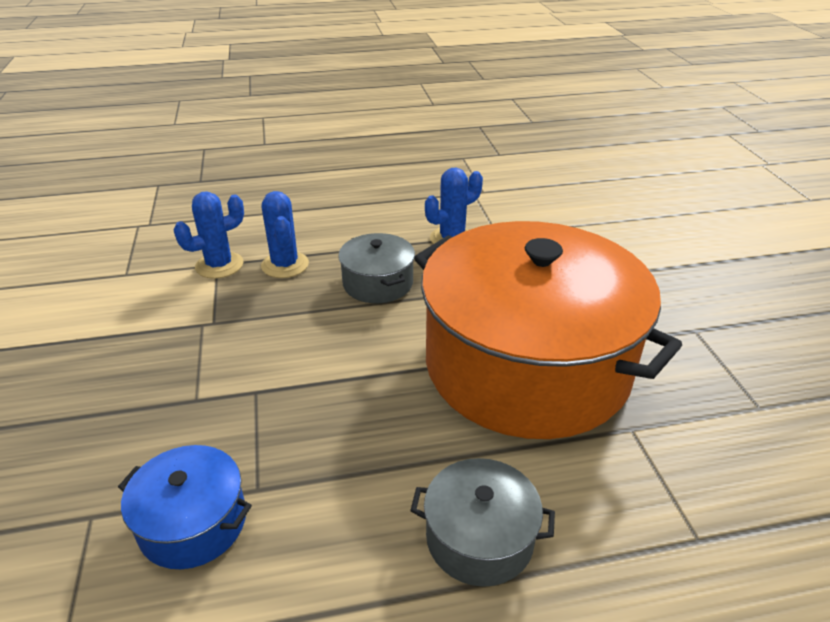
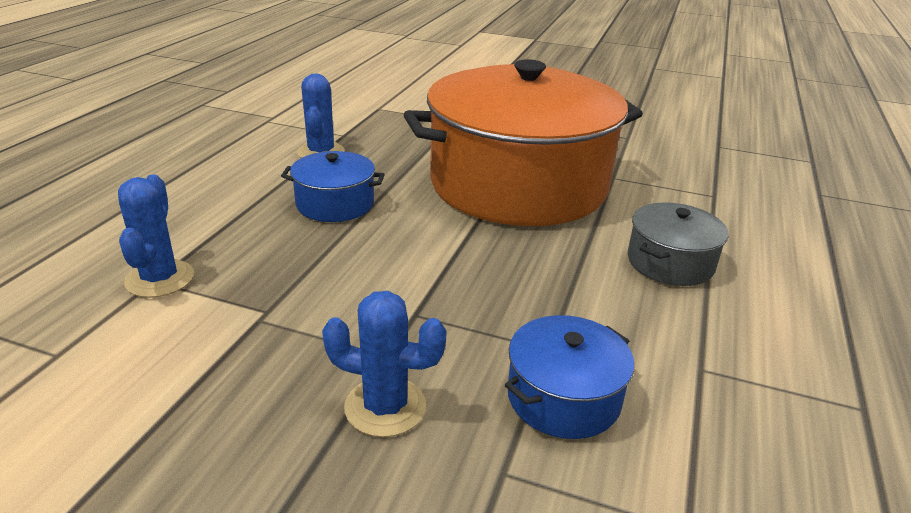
camera: 60 degrees left, 5 degrees down
blue cactus [261,191,309,278] -> blue cactus moved to [322,291,447,437]
grey pot [338,233,415,303] -> blue pot [281,151,385,222]

